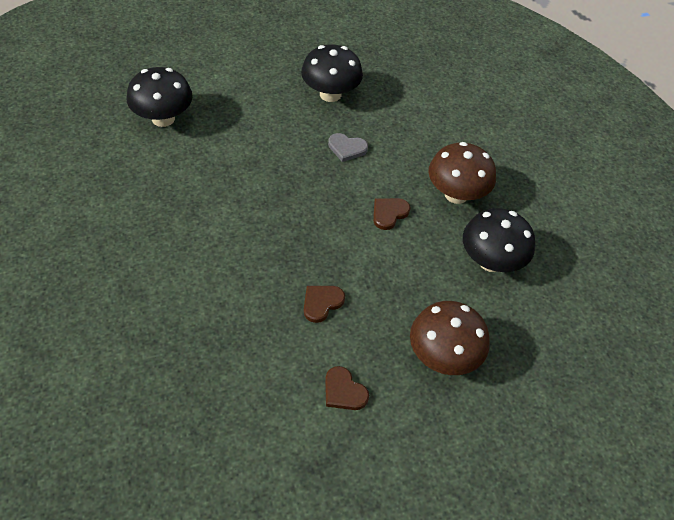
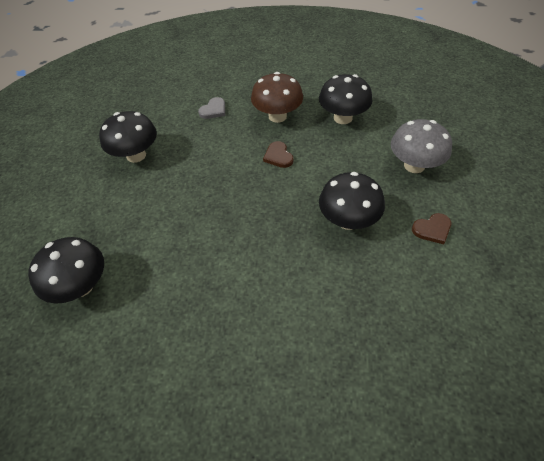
camera: 60 degrees left, 0 degrees up
brown heart [304,286,345,323] -> black mushroom [319,172,385,230]
grey heart [328,133,368,162] -> grey heart moved to [198,97,225,119]
brown mushroom [410,301,490,375] -> grey mushroom [391,119,452,173]

